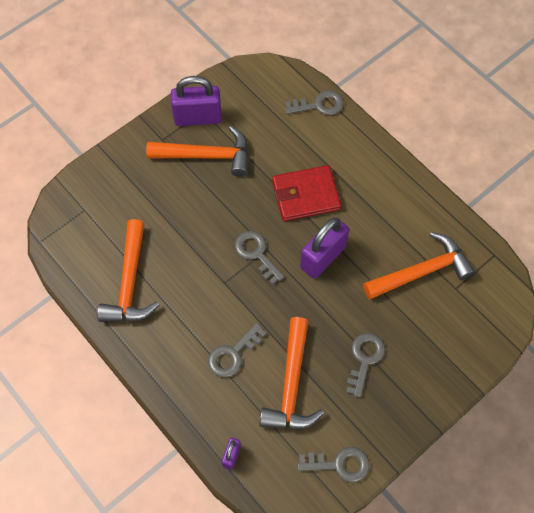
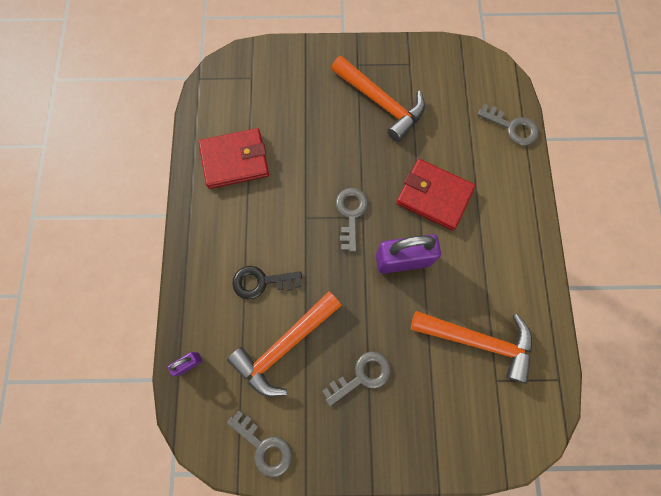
camera: 40 degrees right, 10 degrees up
orange hammer [97,219,159,322] -> red wallet [199,128,269,189]
purple padlock [171,76,222,126] -> none
grey key [208,323,266,378] -> black key [232,266,302,300]

